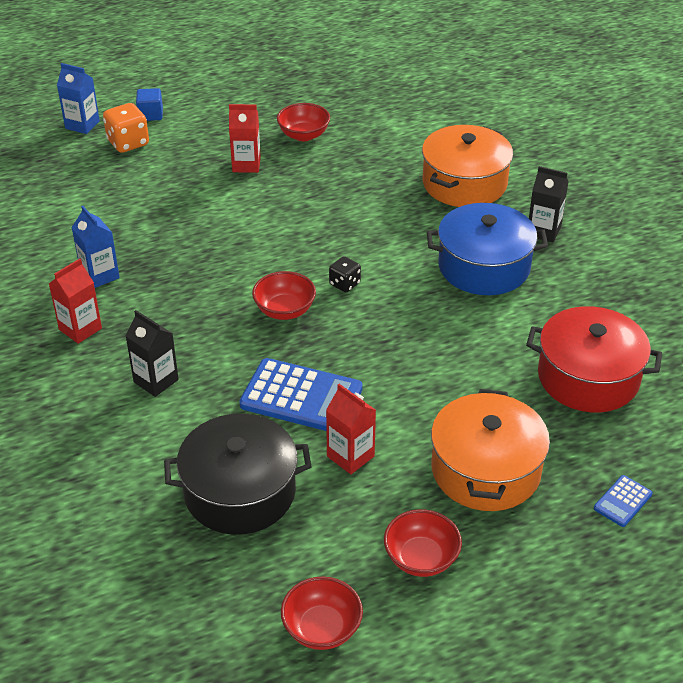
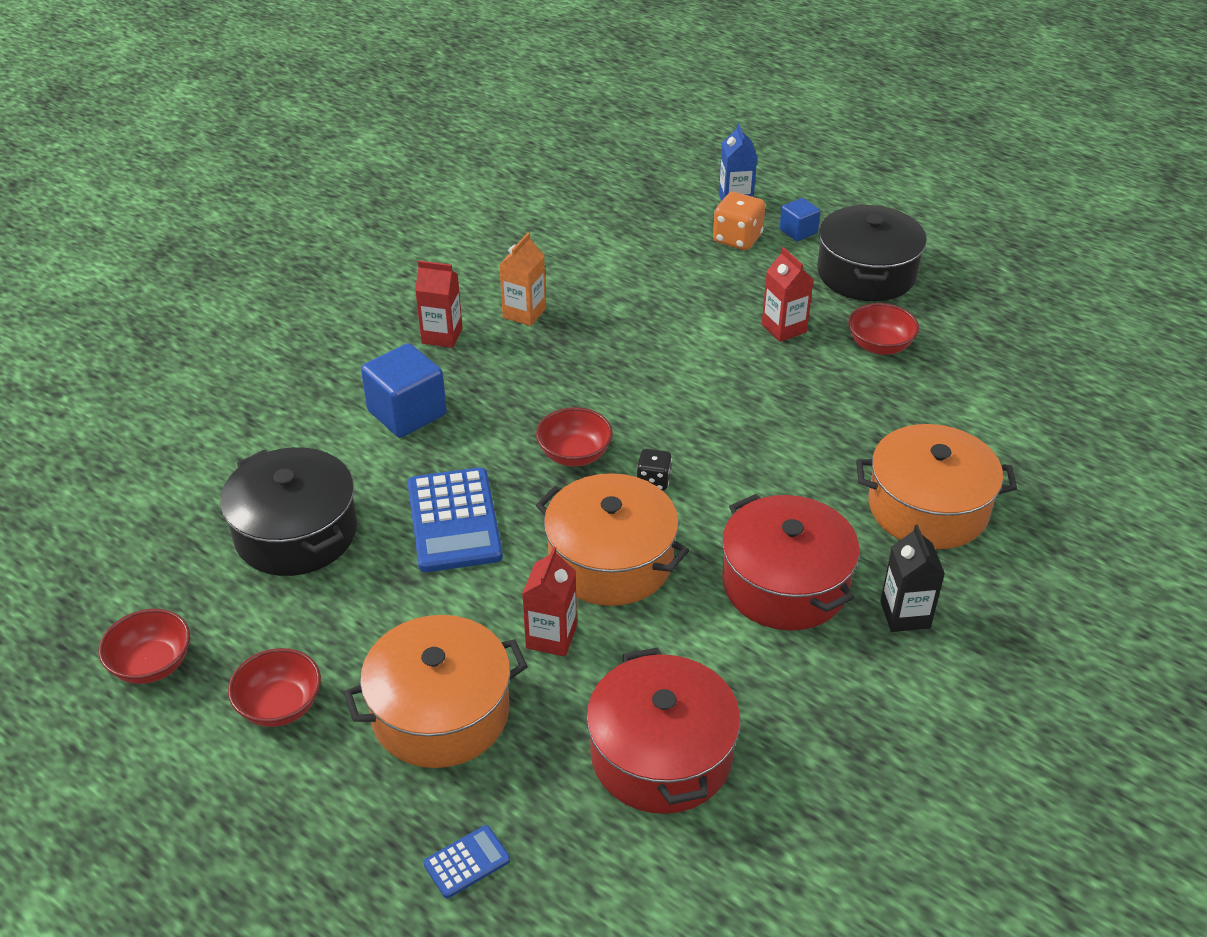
camera: 60 degrees right, 0 degrees up
blue carton [71,206,120,288] -> orange carton [499,232,546,326]
black carton [126,310,179,397] -> blue cube [361,343,447,438]
red carton [326,384,376,474] -> red carton moved to [522,547,577,657]
blue pot [427,203,548,295] -> red pot [722,494,860,630]
blue calculator [594,475,653,527] -> blue calculator turned 135 degrees clockwise [423,825,510,898]
none -> orange pot [536,473,689,606]
none -> black pot [817,204,927,301]

